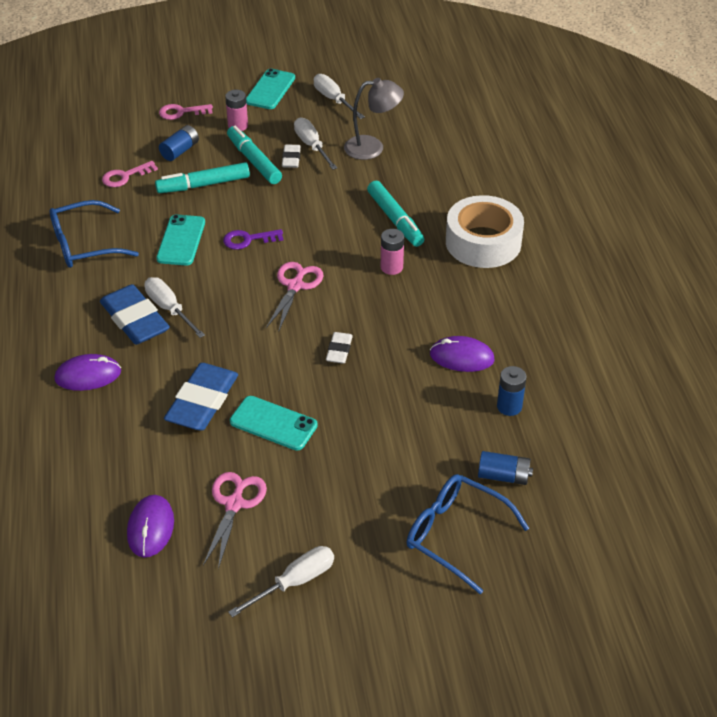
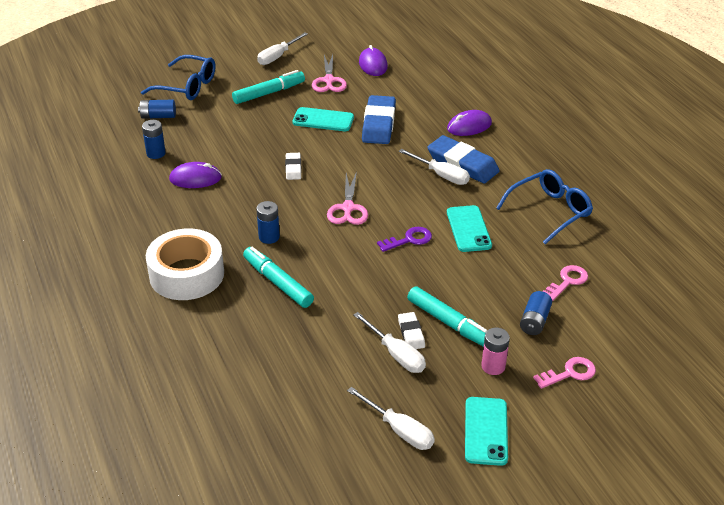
camera: 165 degrees right, 5 degrees down
turquoise marker [155,162,250,193] -> turquoise marker moved to [232,70,305,104]
grey lamp [344,78,404,160] -> none
pink battery [381,229,404,275] -> blue battery [256,201,280,244]

